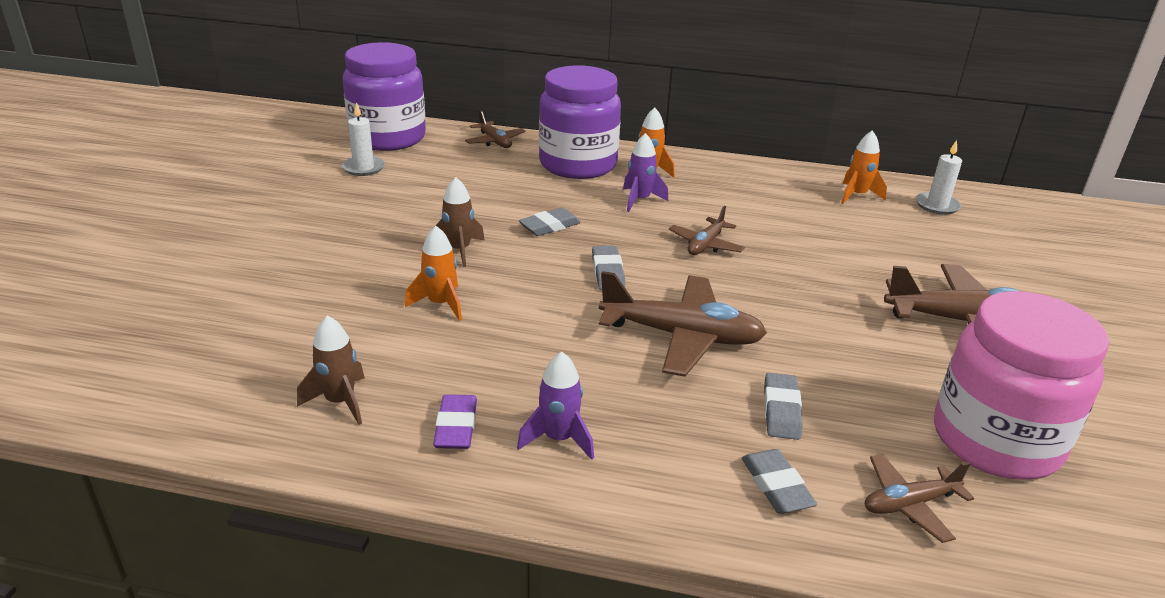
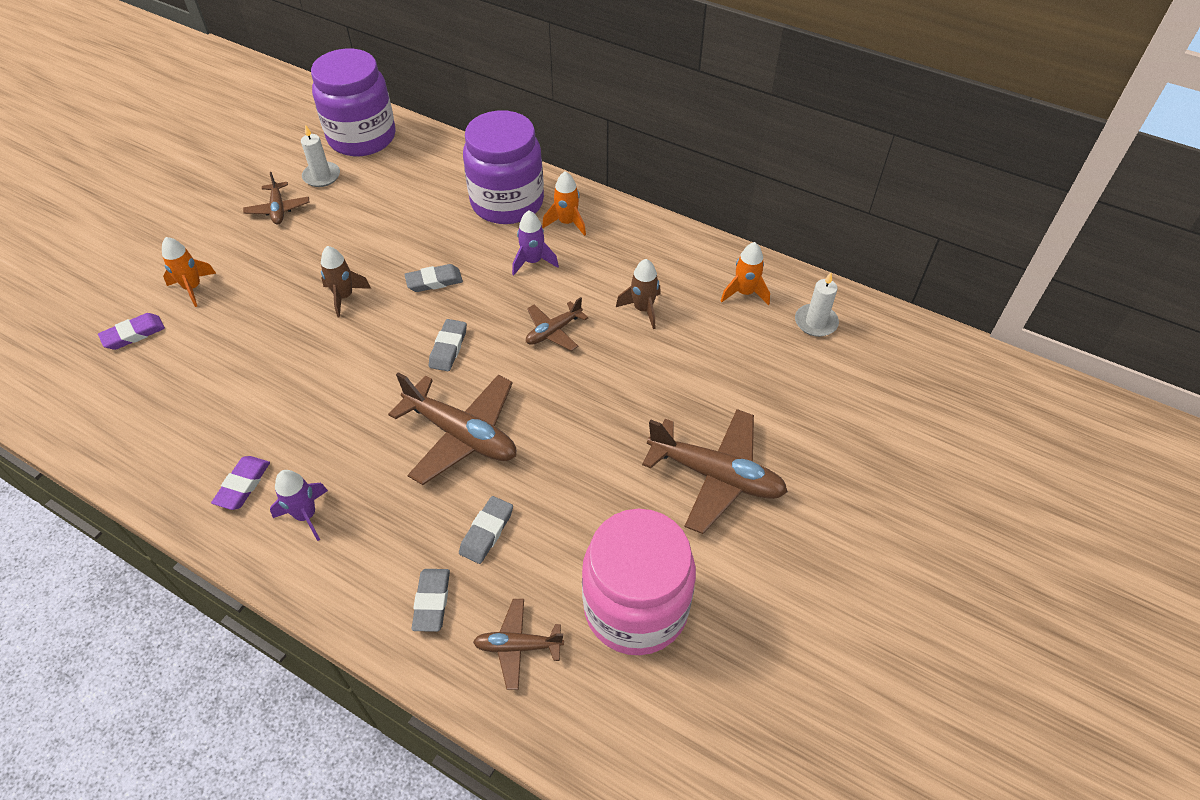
camera: 20 degrees right, 20 degrees up
brown rocket [297,315,365,425] -> brown rocket moved to [616,259,661,329]
orange rocket [405,226,462,321] -> orange rocket moved to [162,237,216,307]
brown plane [465,110,526,148] -> brown plane moved to [243,172,310,225]
none -> purple eraser [98,313,165,350]

